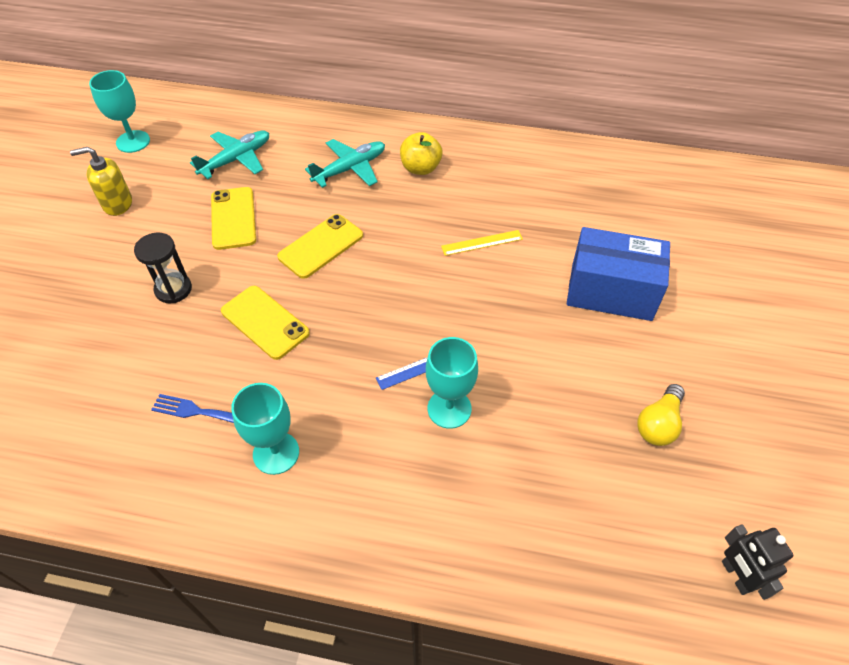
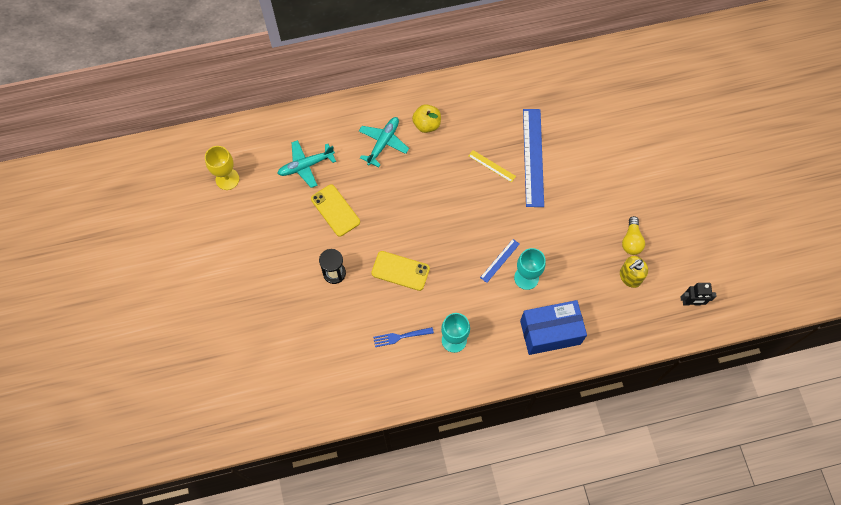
camera: 25 degrees left, 15 degrees up
yellow soap dispenser [70,147,132,216] -> yellow soap dispenser moved to [620,256,648,288]
turquoise goblet [89,70,150,153] -> yellow goblet [205,146,239,190]
turquoise plane [190,130,269,179] -> turquoise plane turned 135 degrees counterclockwise [277,140,336,188]
yellow phone [277,214,363,279] -> none
yellow ruler [441,230,523,256] -> yellow ruler turned 75 degrees clockwise [469,150,516,183]
blue box [567,227,670,321] -> blue box moved to [520,300,587,355]
black robot [722,524,794,600] -> black robot turned 45 degrees counterclockwise [681,283,717,305]
none -> blue ruler [523,109,544,207]

